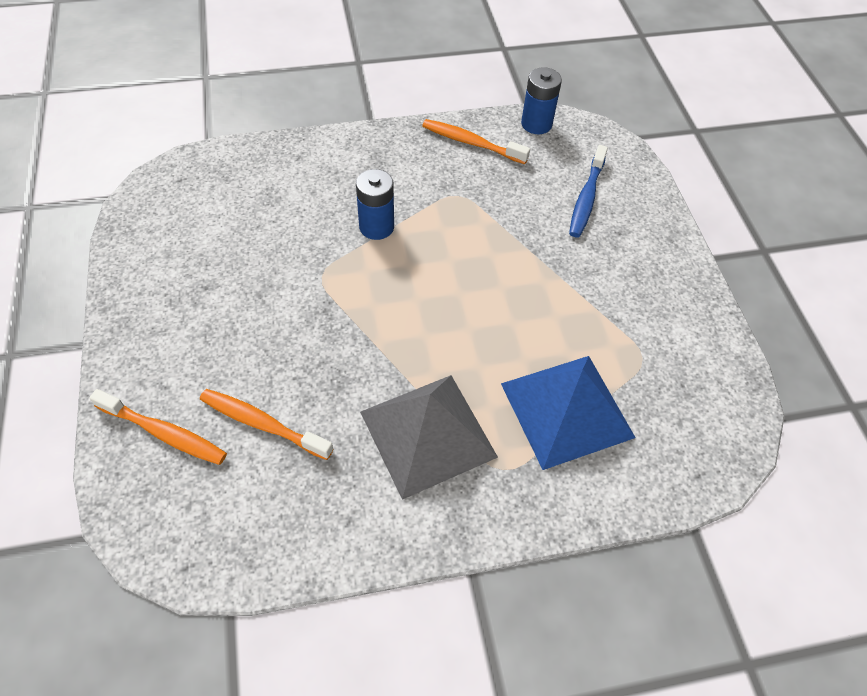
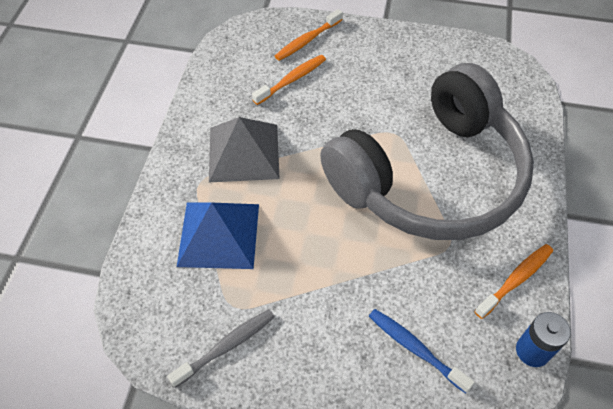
camera: 115 degrees right, 0 degrees up
blue battery [356,169,394,240] -> grey headphones [320,63,534,240]
none -> grey toothbrush [167,309,275,388]

